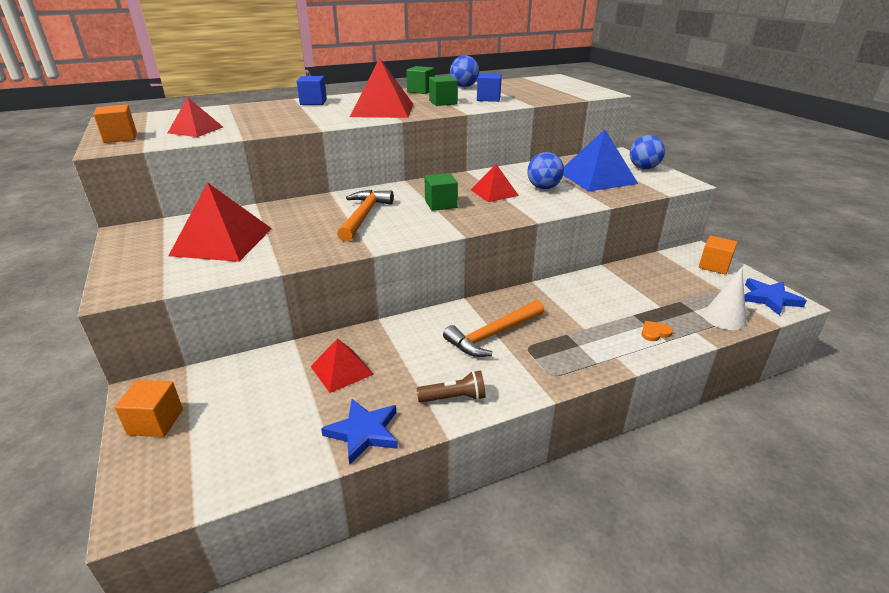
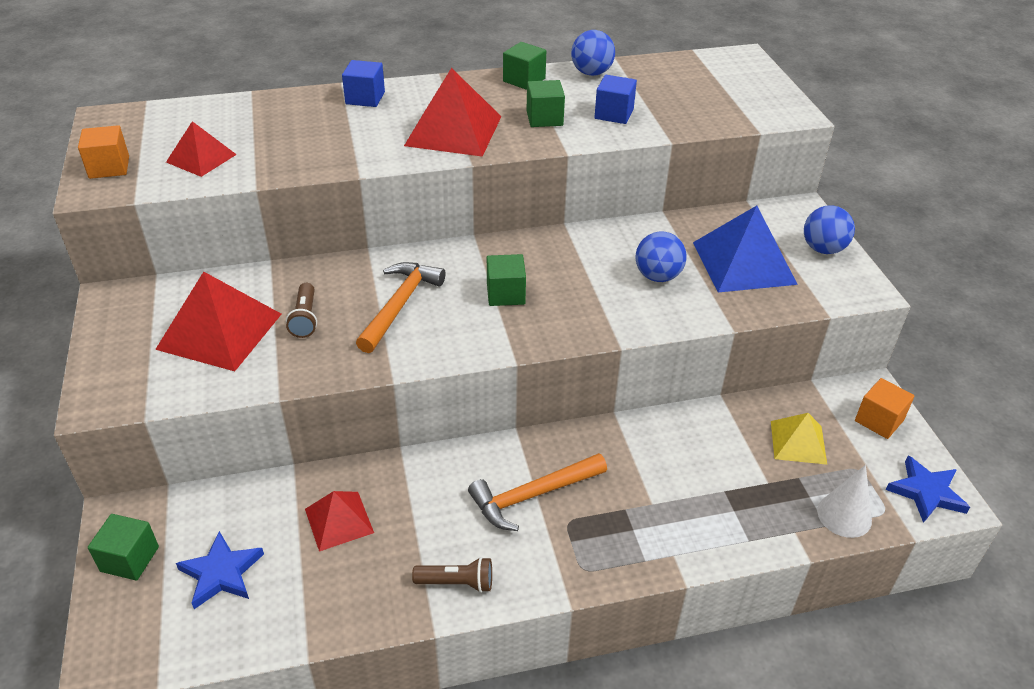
camera: 10 degrees right, 10 degrees up
orange cube [114,380,183,437] -> green cube [88,514,159,581]
blue star [321,399,398,465] -> blue star moved to [176,531,264,609]
red pyramid [471,164,519,202] -> none
orange heart [641,321,673,341] -> none
none -> brown flashlight [286,283,317,338]
none -> yellow pyramid [771,413,827,465]

